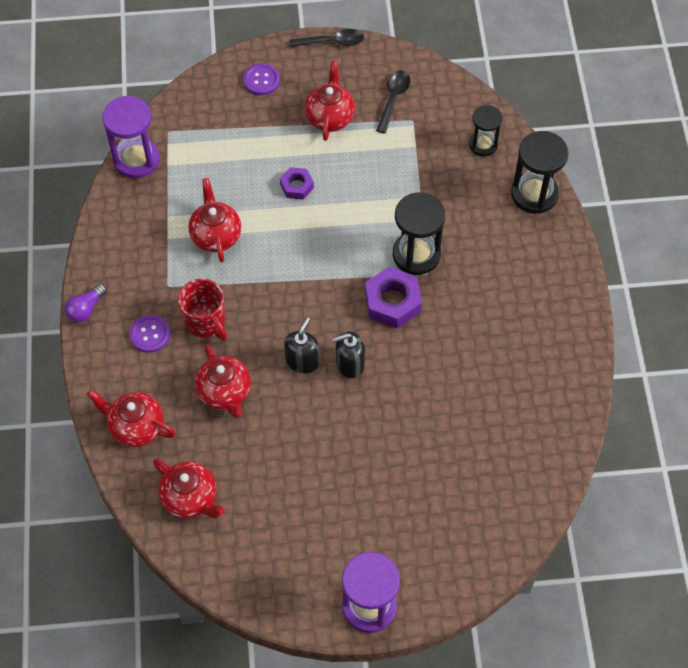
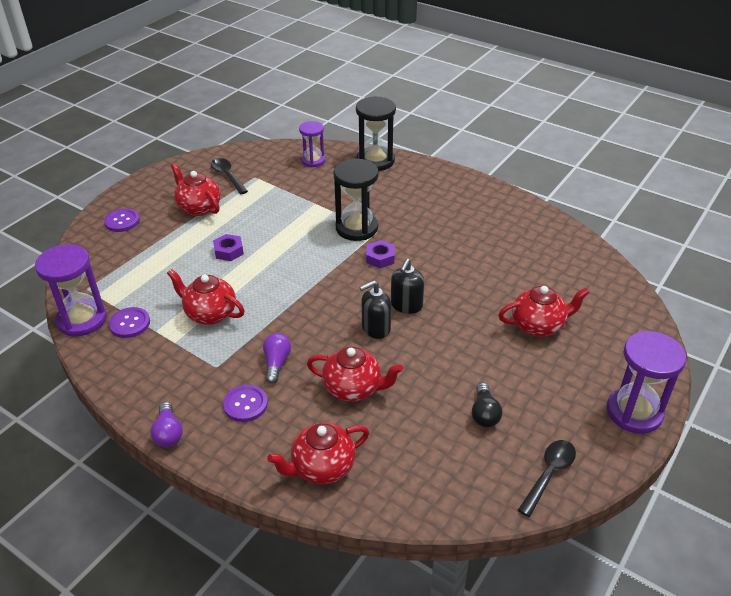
camera: 50 degrees left, 20 degrees down
red teapot [153,459,225,519] -> red teapot moved to [498,286,590,337]
red mug [178,279,227,341] -> purple light bulb [263,333,291,384]
black soap dispenser [284,317,319,374] -> black soap dispenser turned 90 degrees counterclockwise [359,280,391,339]
black spoon [289,29,364,47] -> black spoon moved to [518,440,576,517]
purple nut [365,267,422,328] -> purple nut [366,240,395,268], size x0.59
black hourglass [469,105,502,156] -> purple hourglass [299,121,325,167]
none -> purple button [109,307,150,338]
none -> black light bulb [472,383,502,427]

